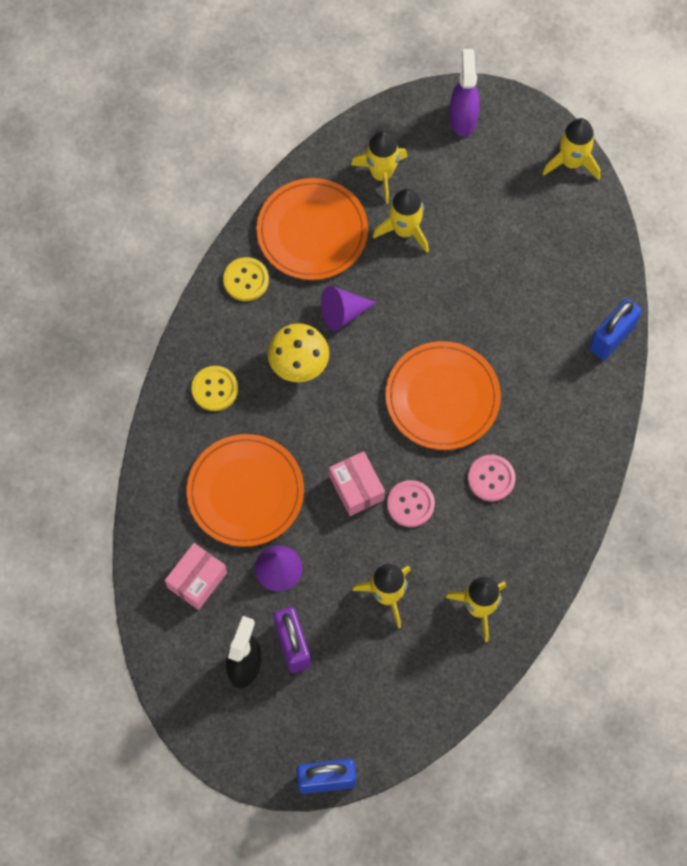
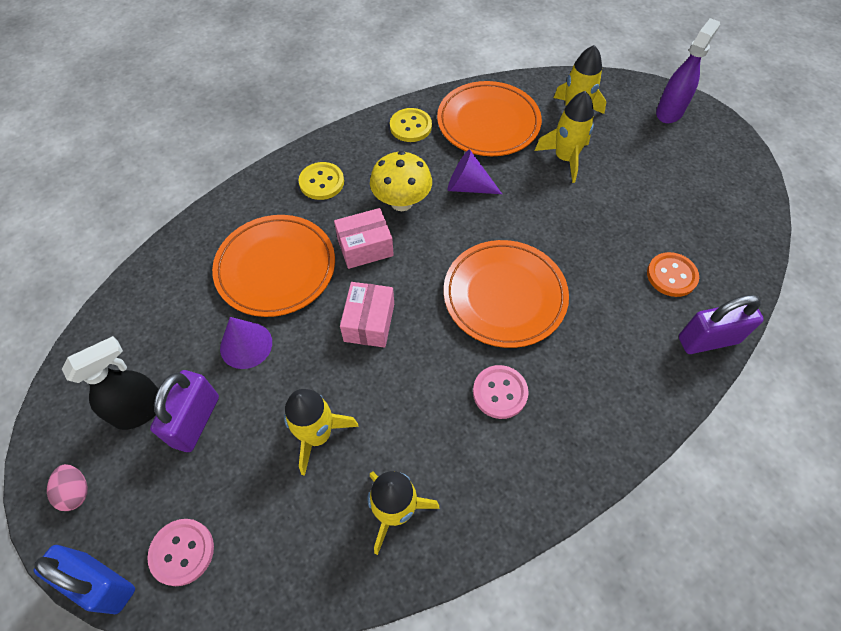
camera: 35 degrees right, 10 degrees down
pink box [165,543,227,610] -> pink box moved to [334,208,394,269]
pink button [387,480,435,527] -> pink button moved to [147,519,214,586]
yellow rocket [542,118,600,180] -> none
blue padlock [589,298,642,360] -> purple padlock [679,295,764,354]
none -> pink egg [47,464,88,511]
none -> orange button [647,252,699,297]

